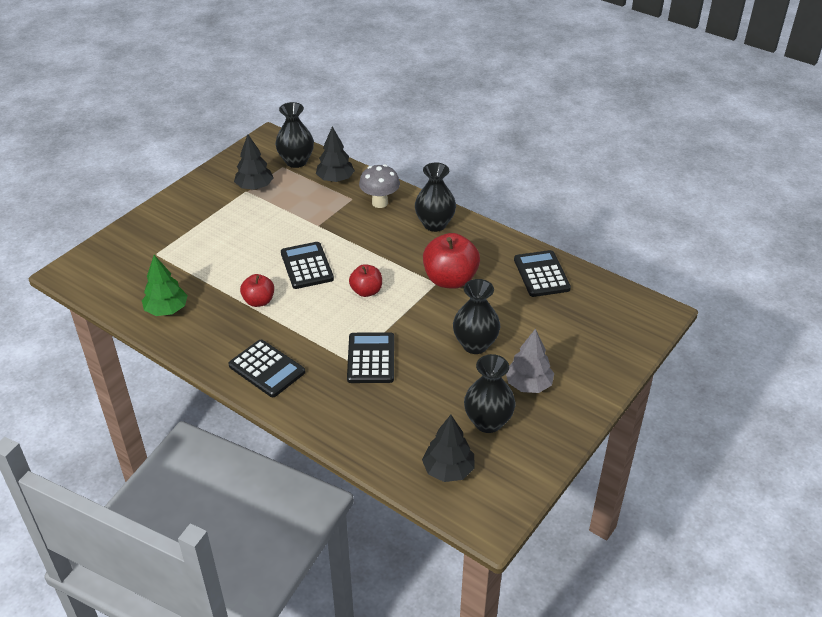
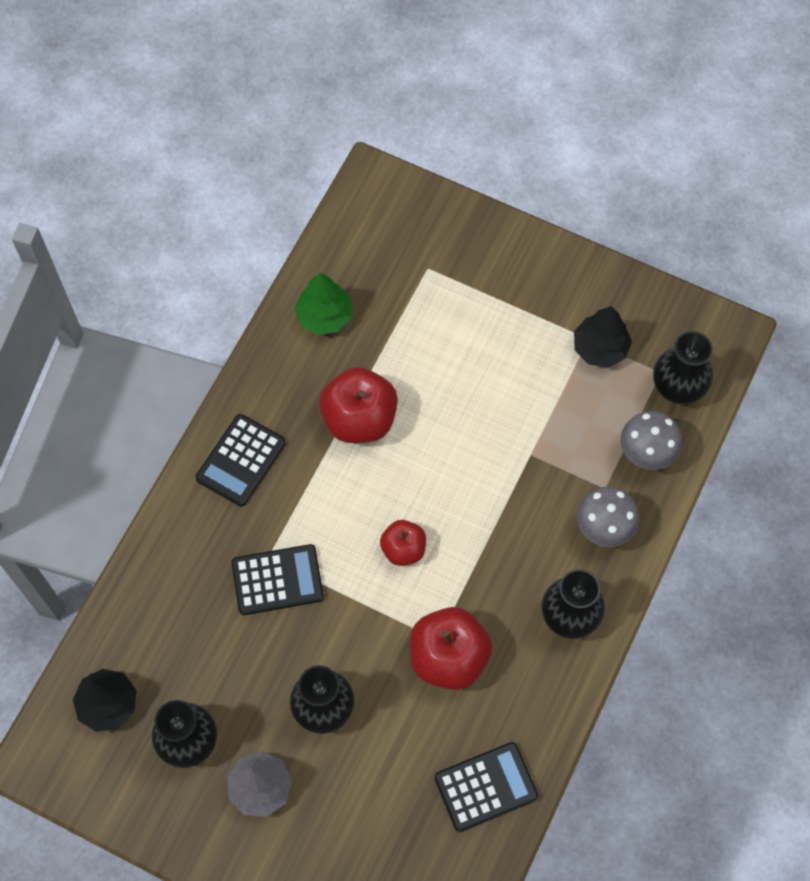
camera: 80 degrees right, 25 degrees up
red apple [240,274,274,307] -> red apple [319,367,398,443], size x1.72
black calculator [281,242,334,289] -> none
black tree [316,126,355,182] -> grey mushroom [621,411,682,470]

